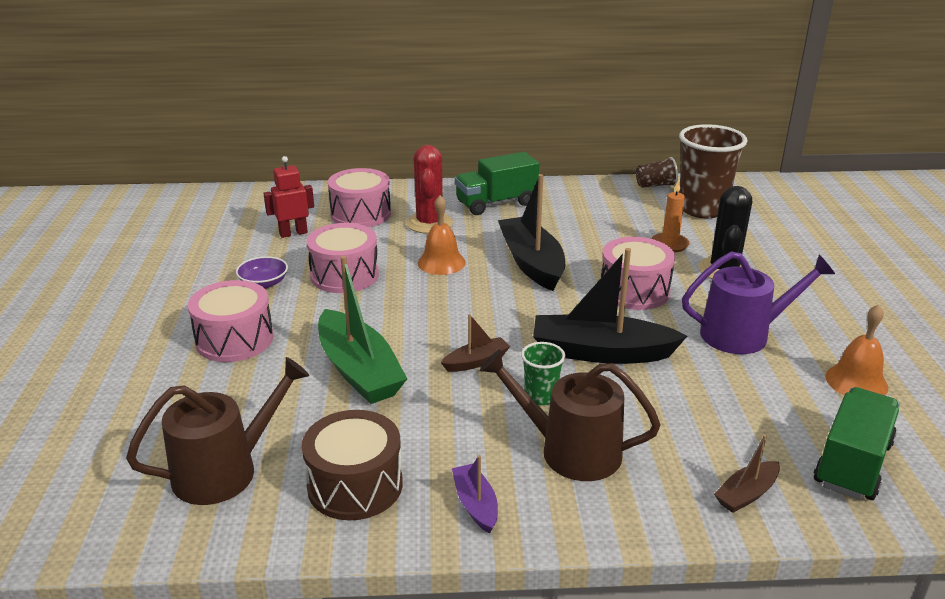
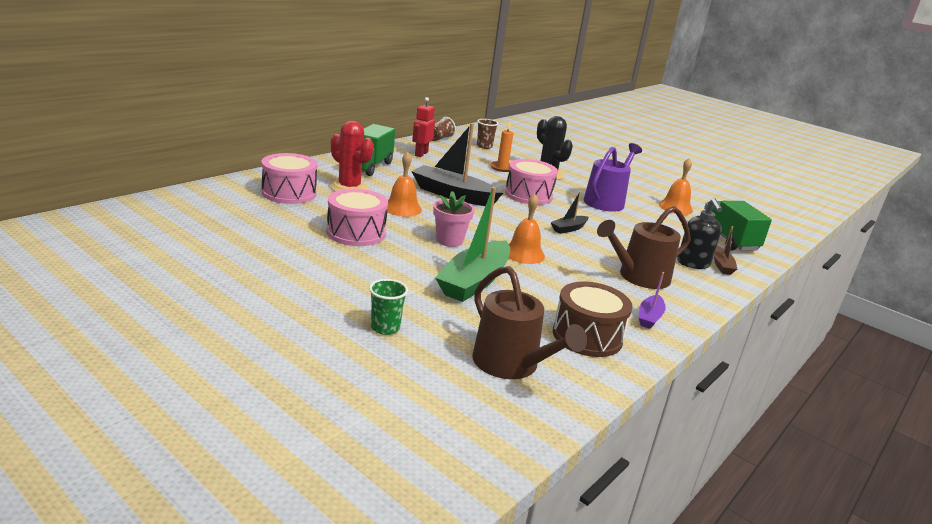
camera: 50 degrees left, 5 degrees down
brown watering can [126,357,309,505] -> brown watering can turned 135 degrees clockwise [472,266,587,379]
pink drum [188,280,274,362] -> none
purple bowl [236,256,288,289] -> none
red robot [264,156,314,238] -> red robot moved to [412,97,435,157]
green boat [318,256,407,404] -> green boat turned 105 degrees clockwise [435,187,510,302]
brown boat [441,314,510,372] -> orange bell [509,194,545,264]
purple boat [452,455,498,534] -> purple boat turned 90 degrees counterclockwise [639,272,666,329]
green cup [521,342,565,405] -> green cup moved to [369,279,408,335]
black boat [533,248,687,364] -> black boat [550,192,589,234], size x0.49
brown cup [679,124,748,218] -> brown cup [477,119,498,149], size x0.48
none -> pink flower pot [433,191,474,247]
none -> black soap dispenser [677,198,723,269]

